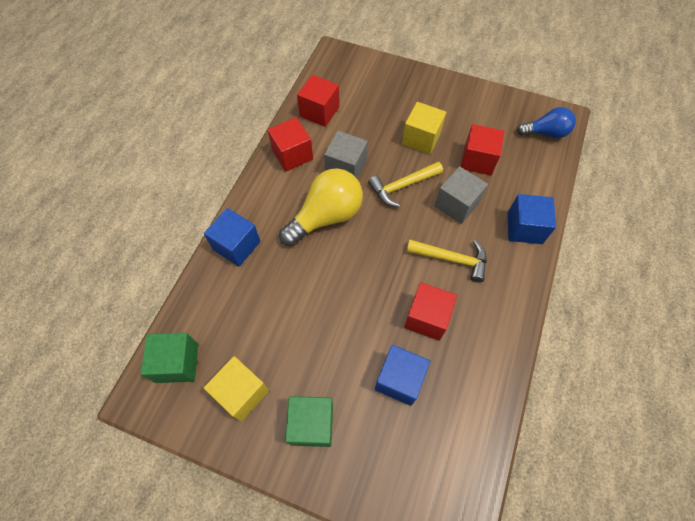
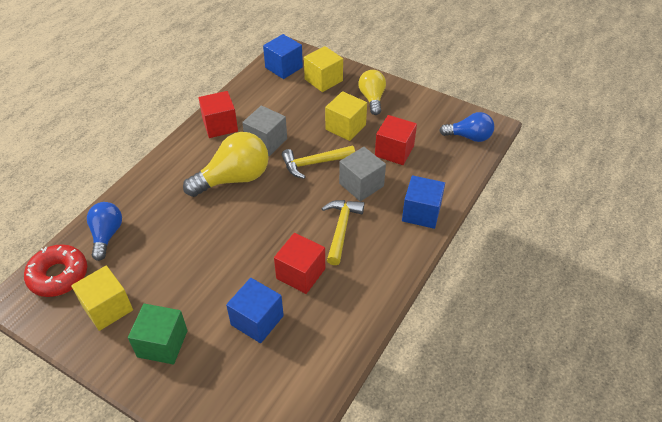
camera: 10 degrees right, 15 degrees down
green cube [141,333,198,383] -> red donut [24,244,87,297]
blue cube [204,208,261,267] -> blue cube moved to [263,34,303,79]
red cube [297,75,339,127] -> none
yellow hammer [406,240,487,283] -> yellow hammer turned 105 degrees counterclockwise [321,200,364,265]
none -> blue light bulb [87,202,122,261]
none -> yellow cube [304,46,343,92]
none -> yellow light bulb [358,70,386,115]

